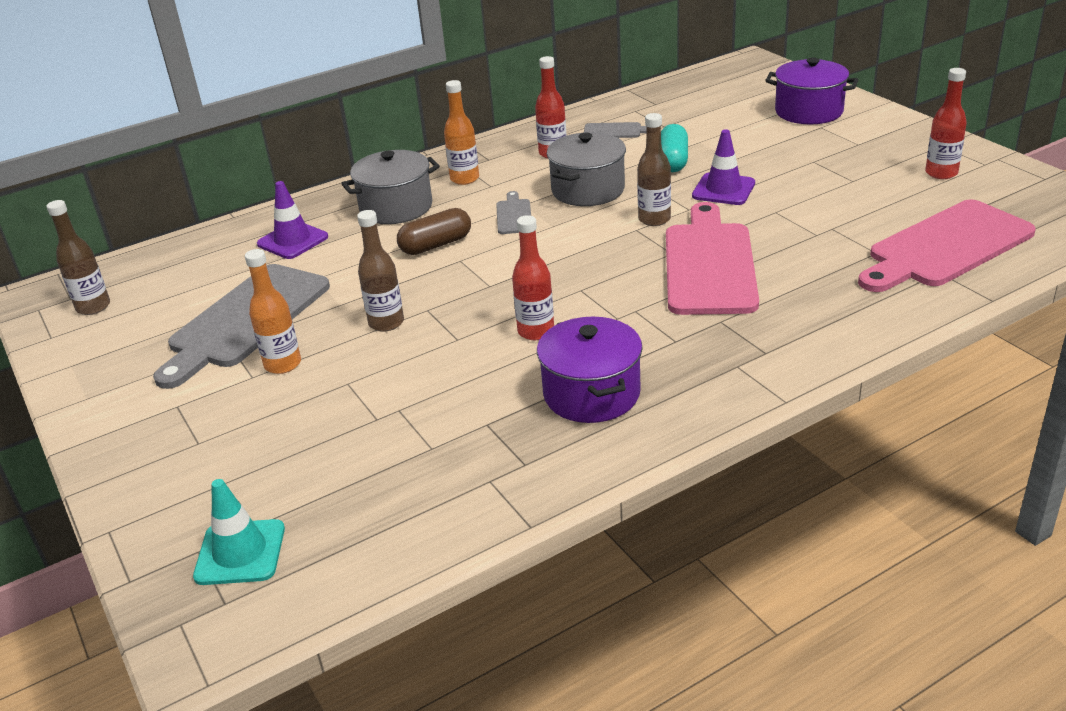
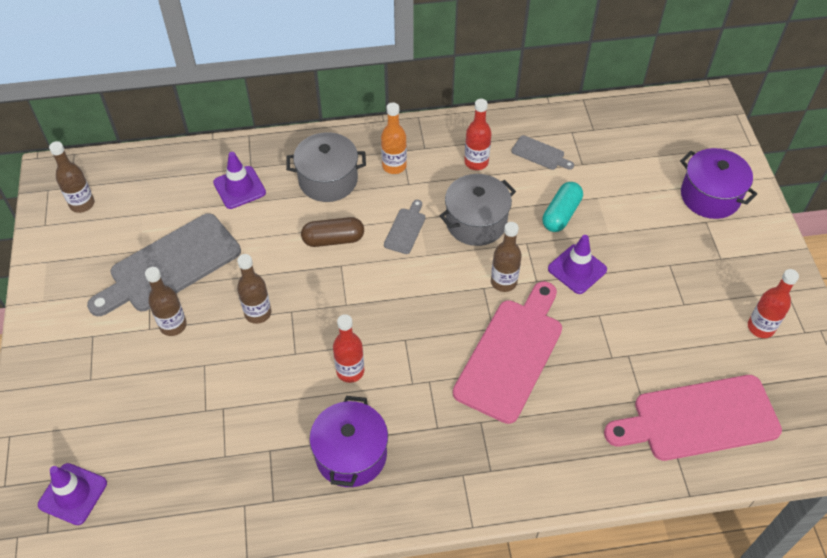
camera: 20 degrees right, 20 degrees up
turquoise traffic cone [193,479,285,585] -> purple traffic cone [38,463,107,525]
orange bottle [245,249,301,374] -> brown bottle [145,267,187,336]

